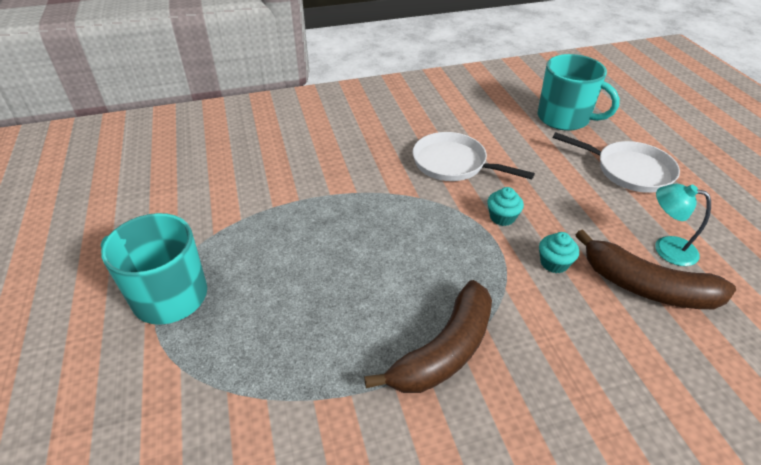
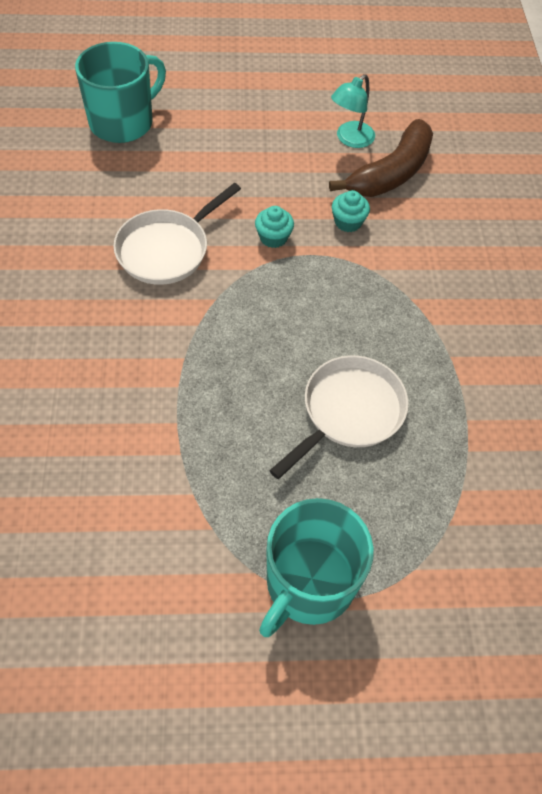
camera: 80 degrees left, 15 degrees up
brown banana [364,280,492,393] -> none
white pan [553,132,680,193] -> white pan moved to [269,356,409,479]

